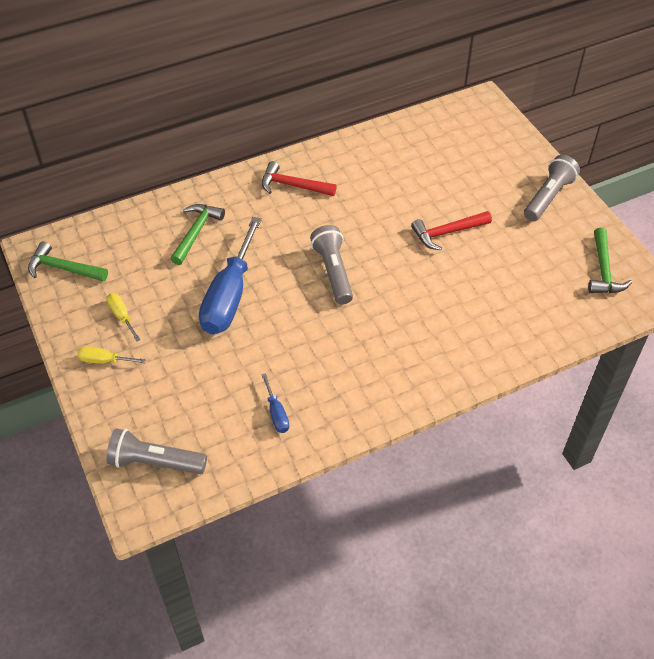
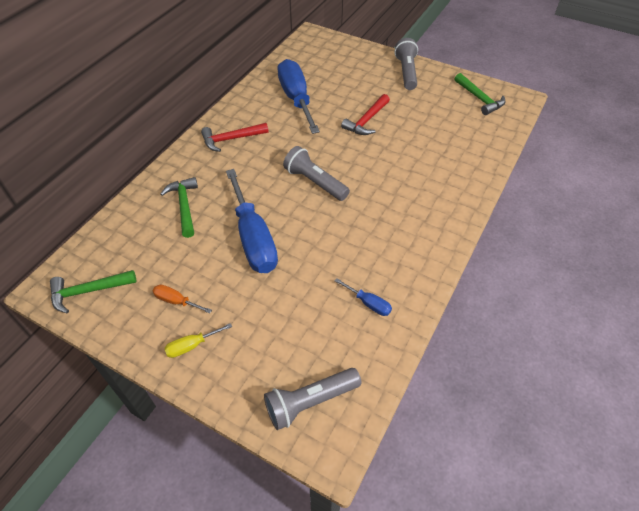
camera: 35 degrees left, 0 degrees up
yellow screwdriver [107,293,140,342] -> orange screwdriver [153,284,212,313]
none -> blue screwdriver [277,59,320,134]

